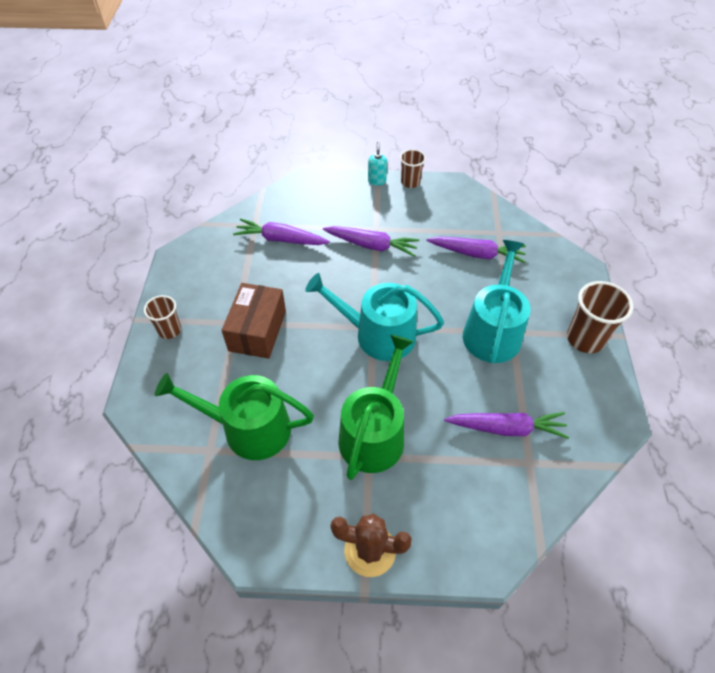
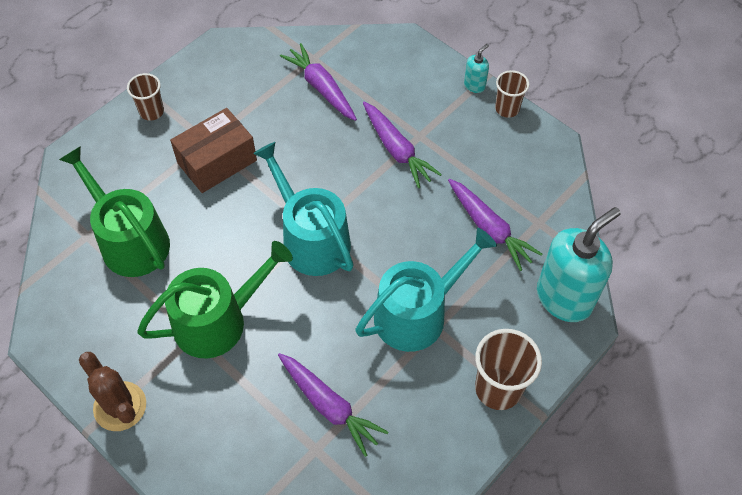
camera: 40 degrees right, 5 degrees up
none -> turquoise soap dispenser [537,207,621,322]

